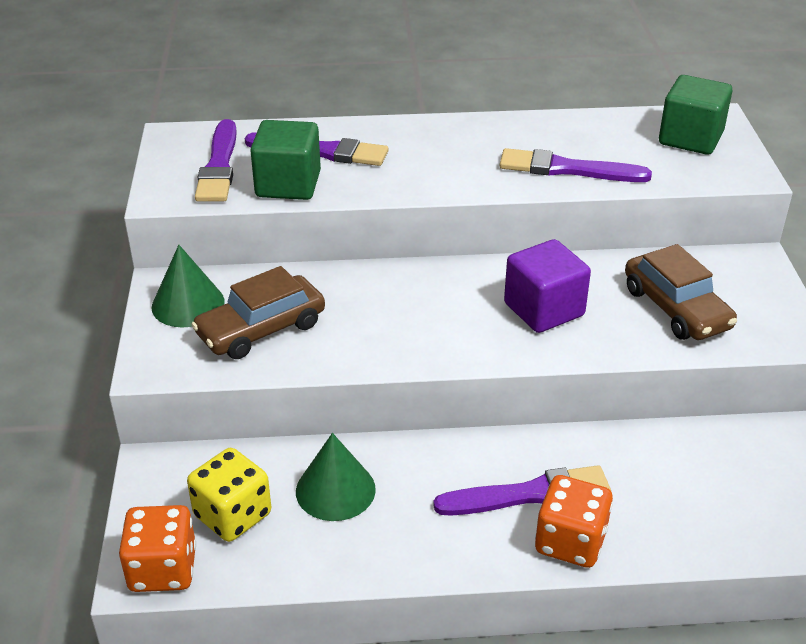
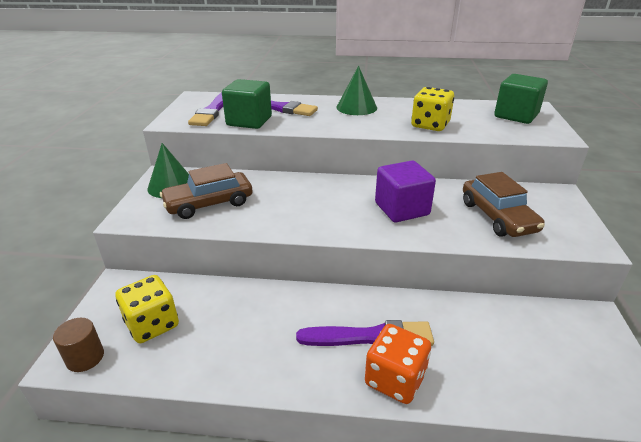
camera: 10 degrees right, 5 degrees down
orange dice [119,505,196,592] -> brown cylinder [53,318,104,372]
green cone [296,433,376,521] -> green cone moved to [336,66,377,115]
purple brush [500,148,652,182] -> yellow dice [411,87,454,131]

